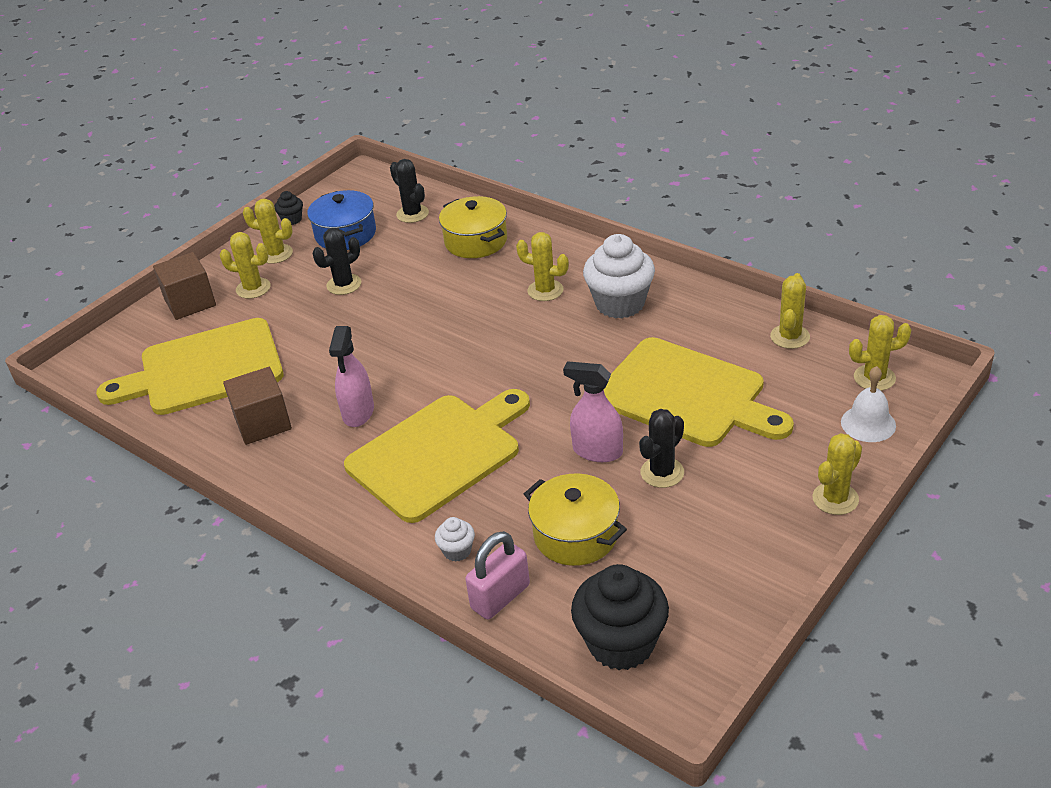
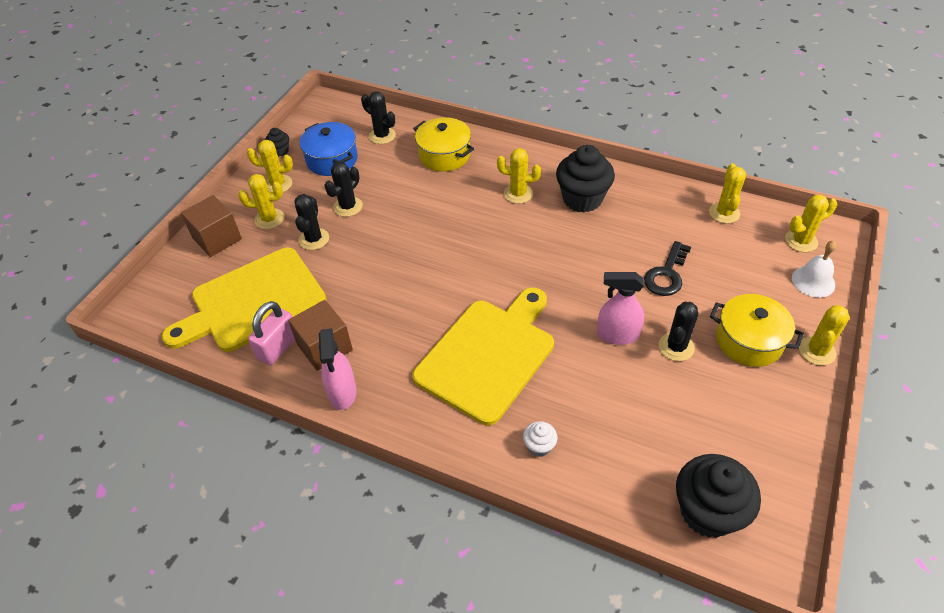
camera: 15 degrees left, 10 degrees up
pink spray bottle [329,326,374,427] -> pink spray bottle moved to [319,328,357,410]
pink padlock [465,531,530,619] -> pink padlock moved to [248,301,295,365]
yellow pot [524,474,627,566] -> yellow pot moved to [710,294,804,367]
white cupcake [583,234,655,319] -> black cupcake [556,145,615,212]
yellow cutting board [604,337,794,447] -> black key [644,241,691,296]
none -> black cactus [294,194,329,250]

